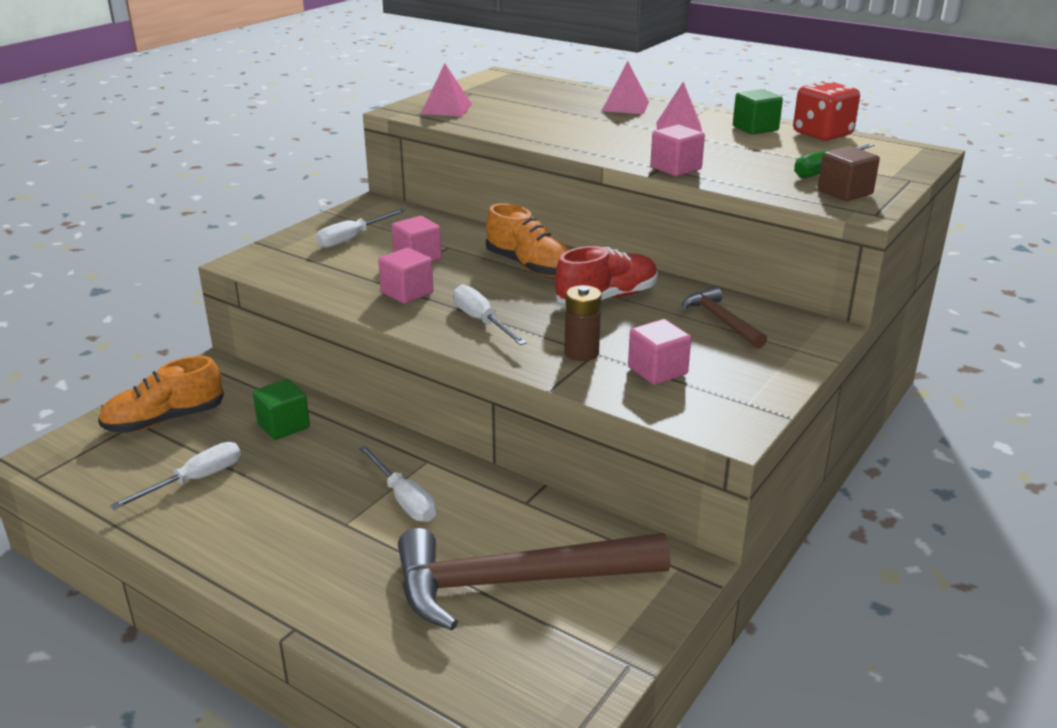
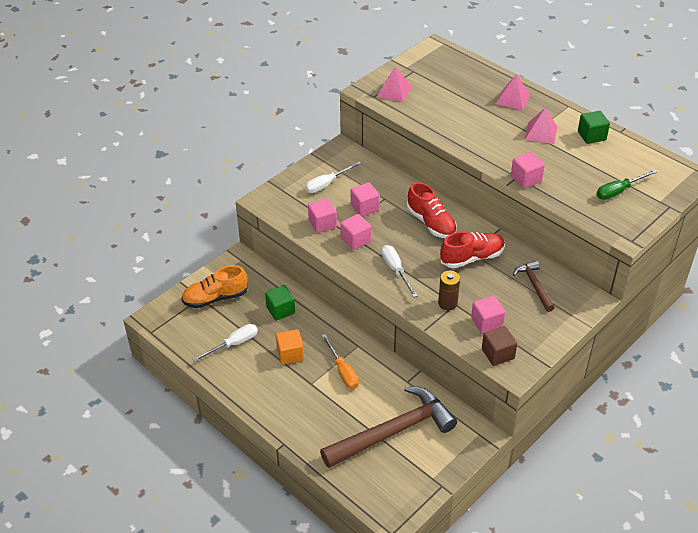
camera: 10 degrees right, 15 degrees up
white screwdriver [359,446,436,522] -> orange screwdriver [321,334,359,389]
brown hammer [398,528,671,631] -> brown hammer turned 150 degrees clockwise [320,386,457,468]
orange shoe [486,203,568,277] -> red shoe [407,182,457,238]
red dice [793,81,860,141] -> none
brown cube [818,146,880,201] -> brown cube moved to [482,326,517,366]
none -> orange cube [276,329,304,365]
none -> pink cube [308,198,337,233]

